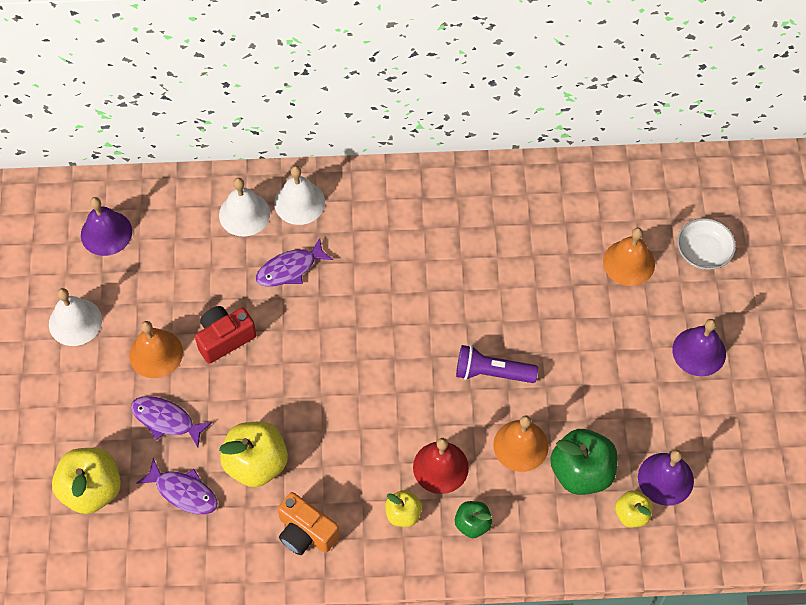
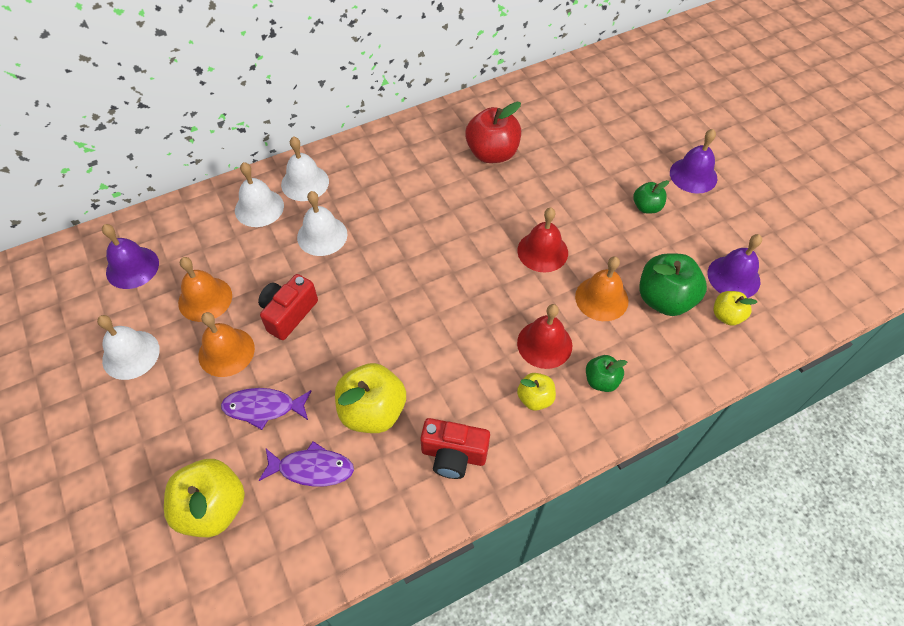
camera: 25 degrees left, 5 degrees down
purple fish [256,238,333,287] -> white bell [297,191,347,256]
orange camera [278,492,340,555] -> red camera [420,418,490,479]
purple flashlight [456,345,538,383] -> red bell [517,208,568,272]
orange bell [603,228,655,286] -> orange bell moved to [178,257,232,322]
white bowl [677,218,736,270] -> none
none -> red apple [465,102,521,163]
none -> green apple [633,180,669,214]

